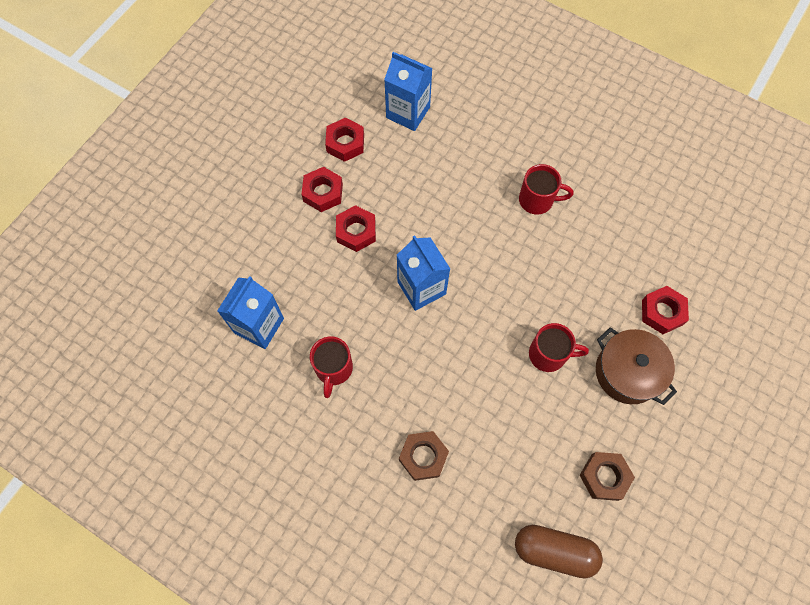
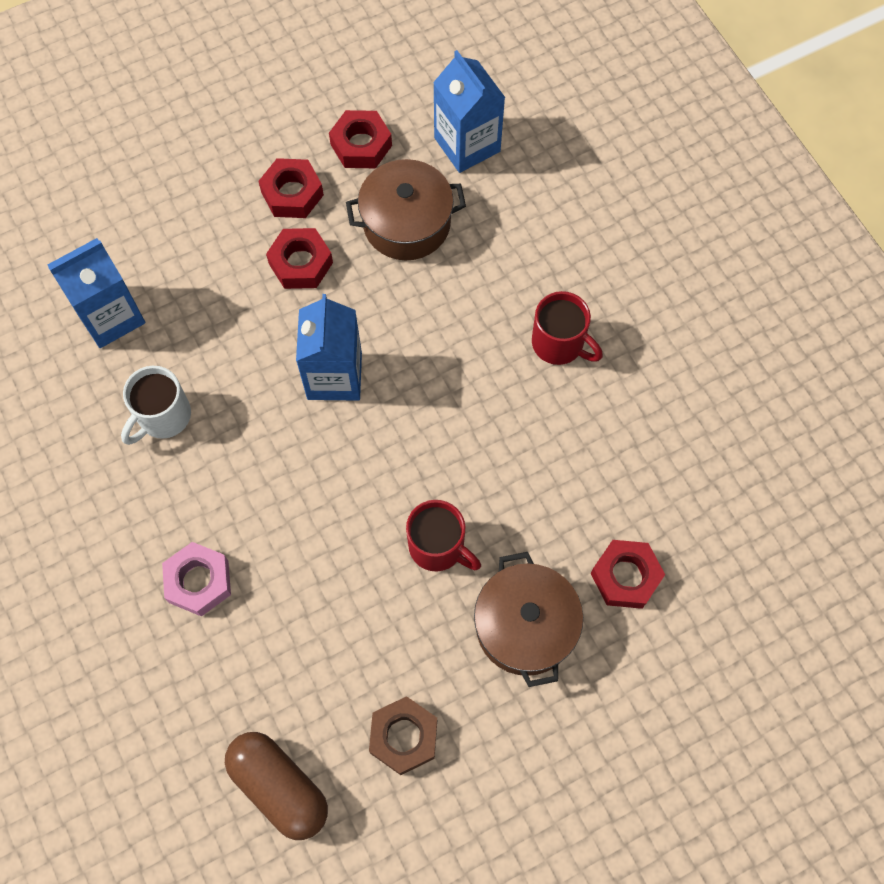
camera: 30 degrees right, 0 degrees up
red mug [310,336,353,398] -> white mug [121,366,191,445]
brown nut [399,431,449,481] -> pink nut [162,542,231,617]
none -> brown pot [346,159,466,260]

